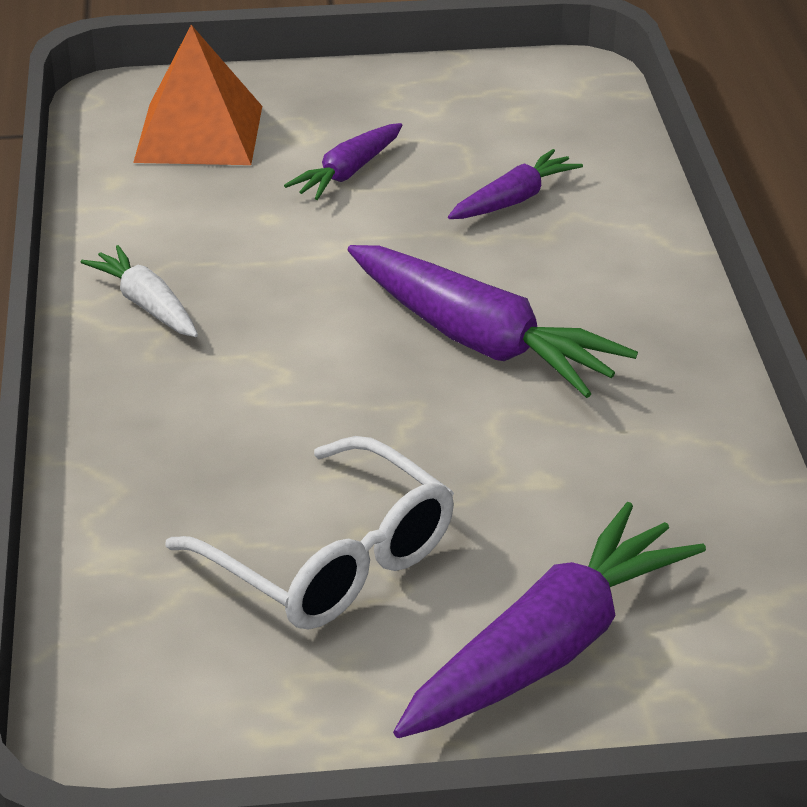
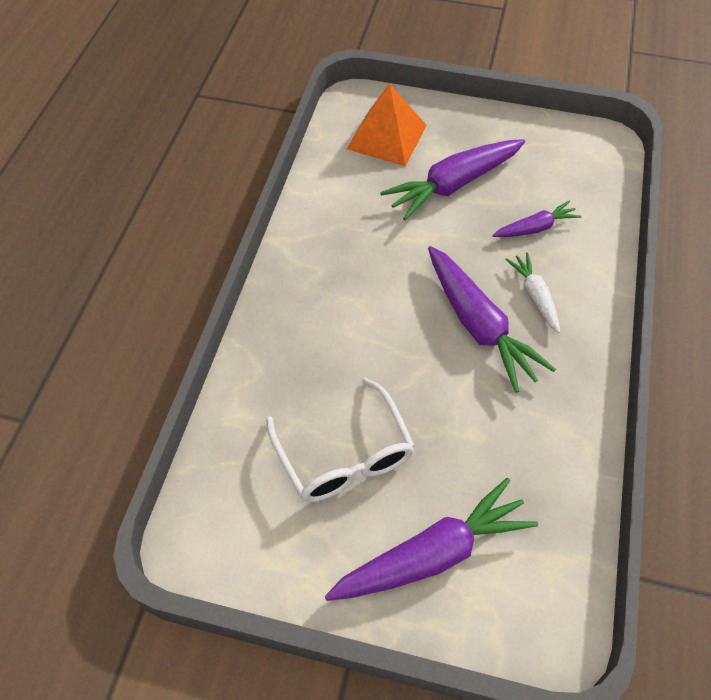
camera: 20 degrees right, 20 degrees up
white carrot [81,245,198,337] -> white carrot moved to [505,253,560,333]
purple carrot [284,123,403,200] -> purple carrot [380,139,525,221], size x1.83

